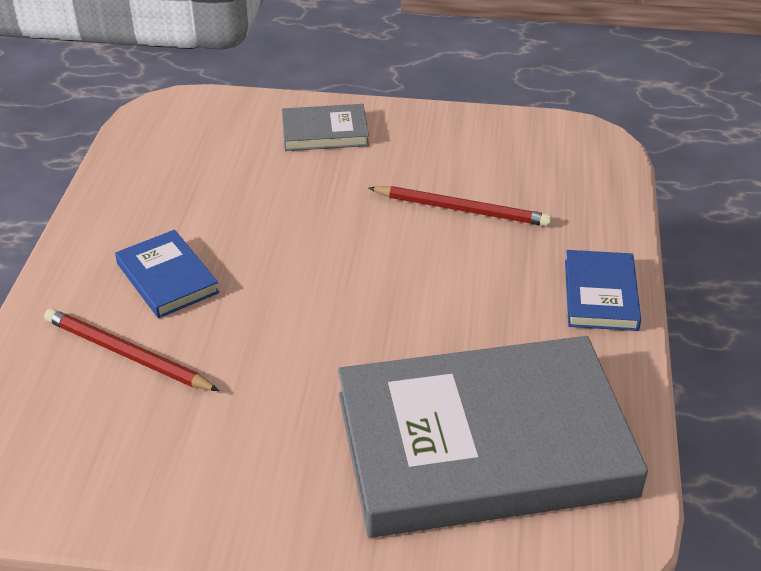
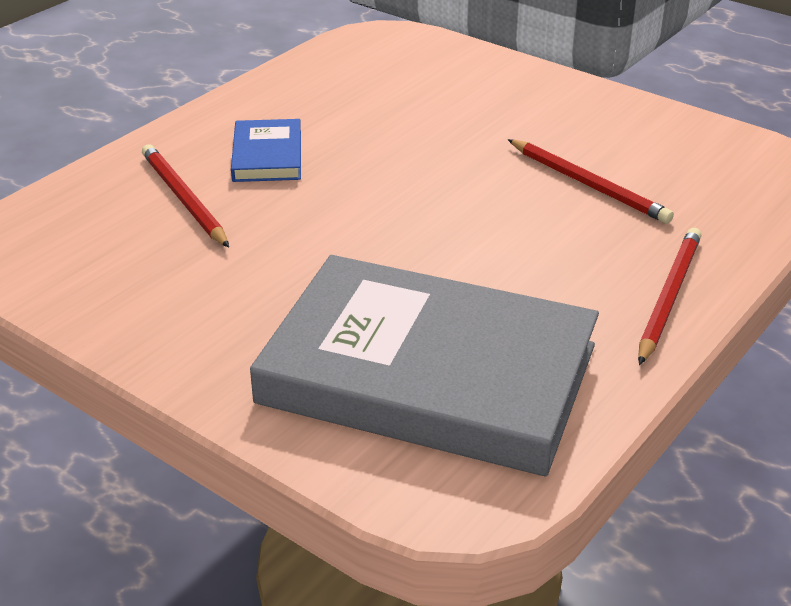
camera: 30 degrees right, 5 degrees down
grey book [282,104,369,151] -> none
blue book [565,250,641,331] -> red pencil [638,228,701,365]

